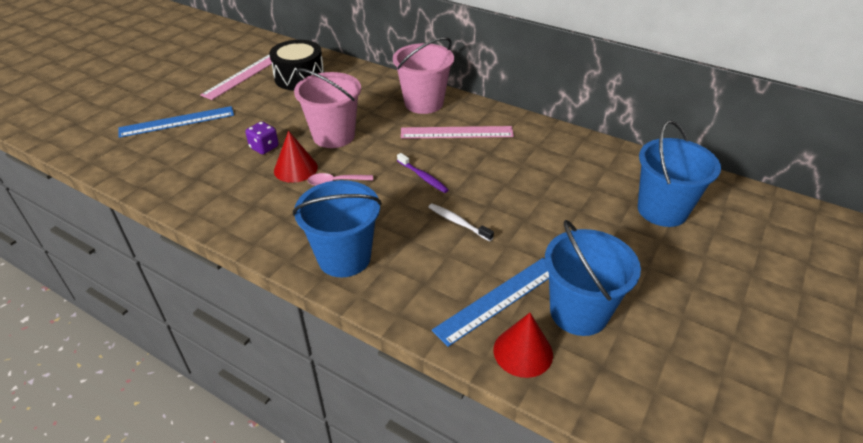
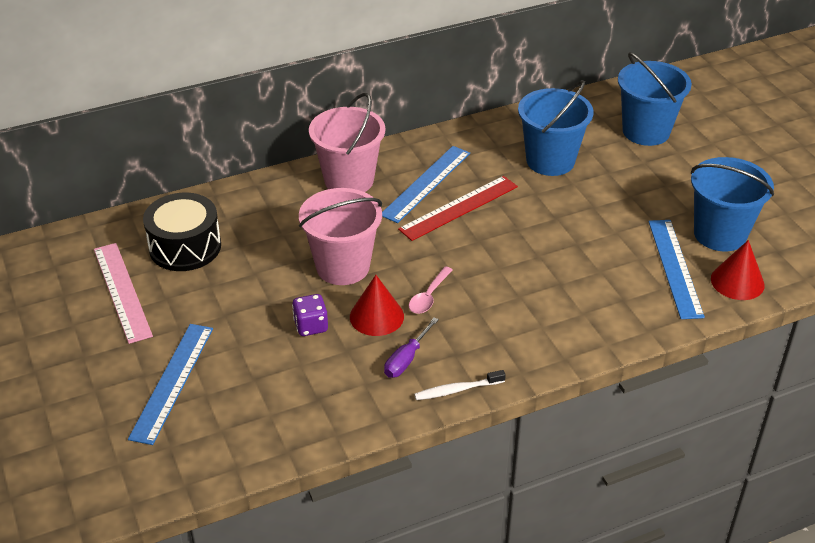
camera: 55 degrees left, 0 degrees up
blue bucket [293,180,382,277] -> blue bucket moved to [518,80,594,176]
purple toothbrush [397,153,449,193] -> none
pink ruler [401,126,514,139] -> blue ruler [382,146,470,223]
white toothbrush [428,204,494,241] -> white toothbrush moved to [414,370,506,400]
none -> purple screwdriver [384,317,439,378]
none -> red ruler [398,176,518,241]

